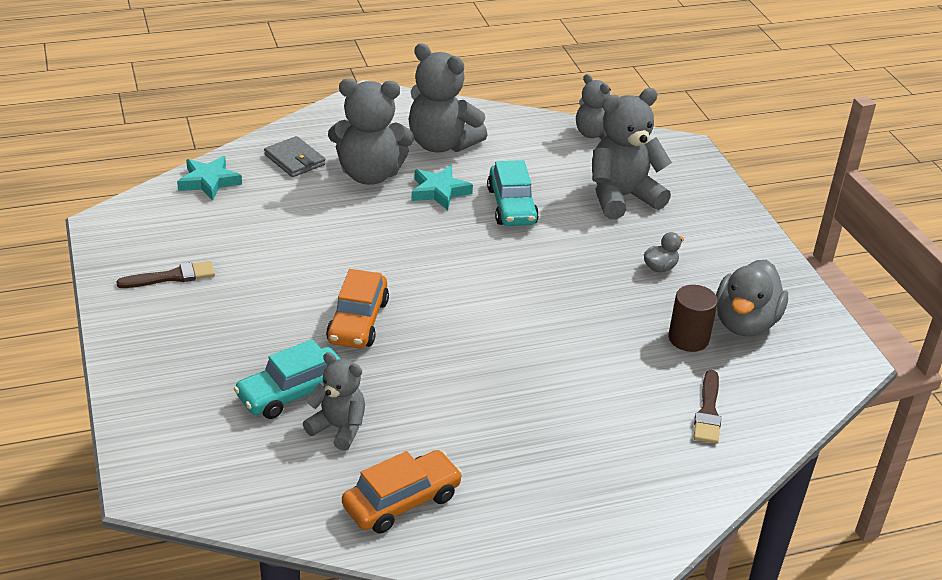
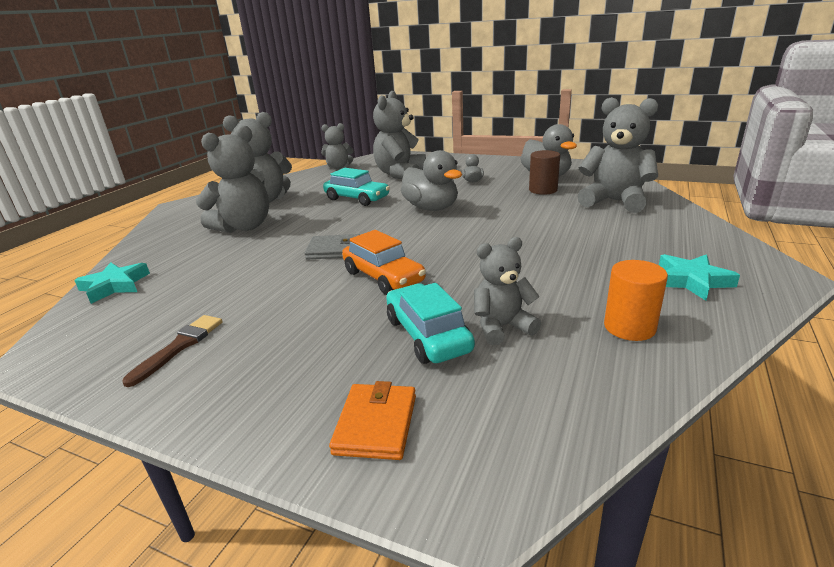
camera: 45 degrees left, 10 degrees down
turquoise car [233,339,341,419] -> turquoise car turned 150 degrees clockwise [386,283,475,364]
grey wallet [264,136,325,177] -> grey wallet moved to [305,234,360,260]
orange car [342,450,463,533] -> orange cylinder [604,260,668,341]
turquoise star [411,166,473,210] -> turquoise star moved to [659,254,740,301]
brown brush [694,370,721,444] -> grey teddy bear [577,97,658,213]
none -> orange wallet [329,381,416,460]
none -> grey duck [401,150,462,211]

